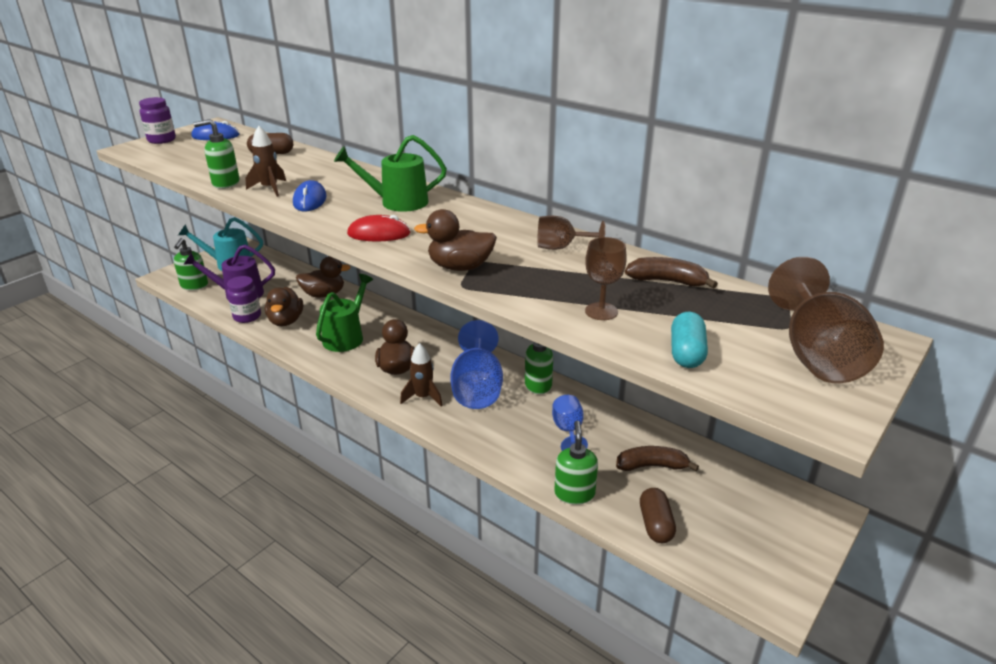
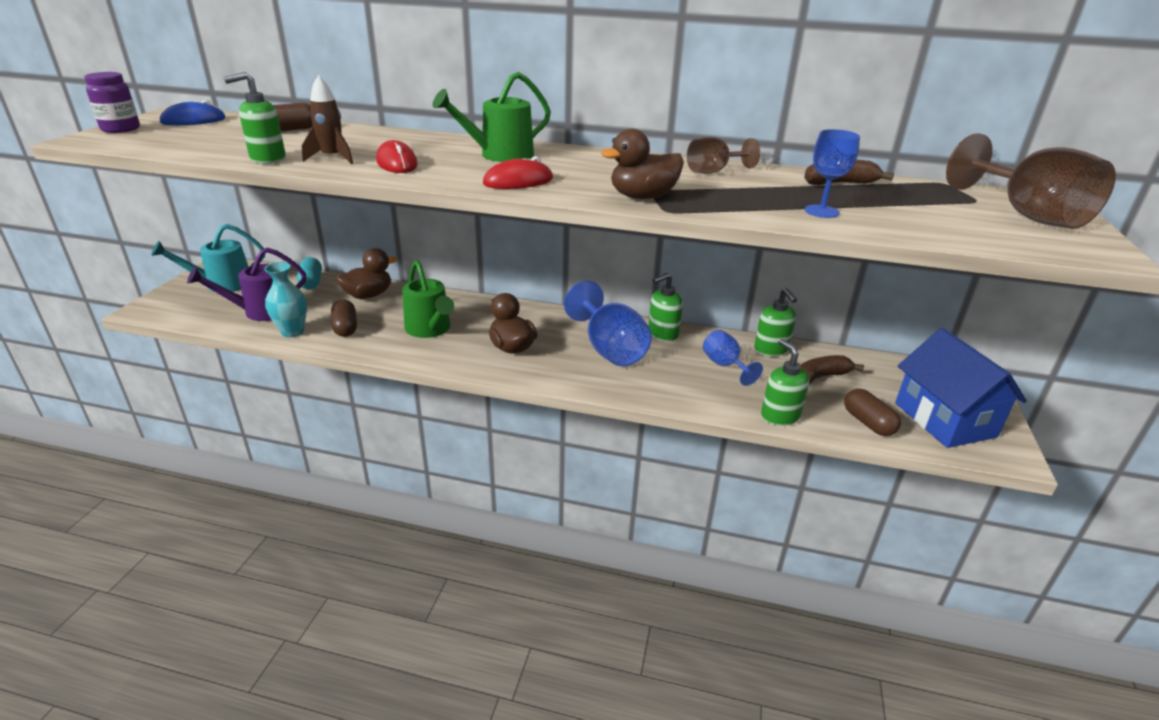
camera: 25 degrees left, 0 degrees up
green soap dispenser [174,238,208,290] -> green soap dispenser moved to [754,288,797,356]
purple jar [227,276,261,323] -> turquoise vase [264,262,307,337]
brown duck [265,287,303,326] -> brown capsule [331,300,357,337]
blue mouse [293,180,327,212] -> red mouse [376,140,418,173]
green watering can [316,274,373,352] -> green watering can turned 150 degrees clockwise [402,260,454,338]
brown rocket [400,343,443,407] -> none
brown goblet [585,237,627,320] -> blue goblet [805,129,860,218]
turquoise capsule [671,312,708,368] -> turquoise capsule moved to [297,257,322,289]
none -> blue house [895,328,1027,448]

